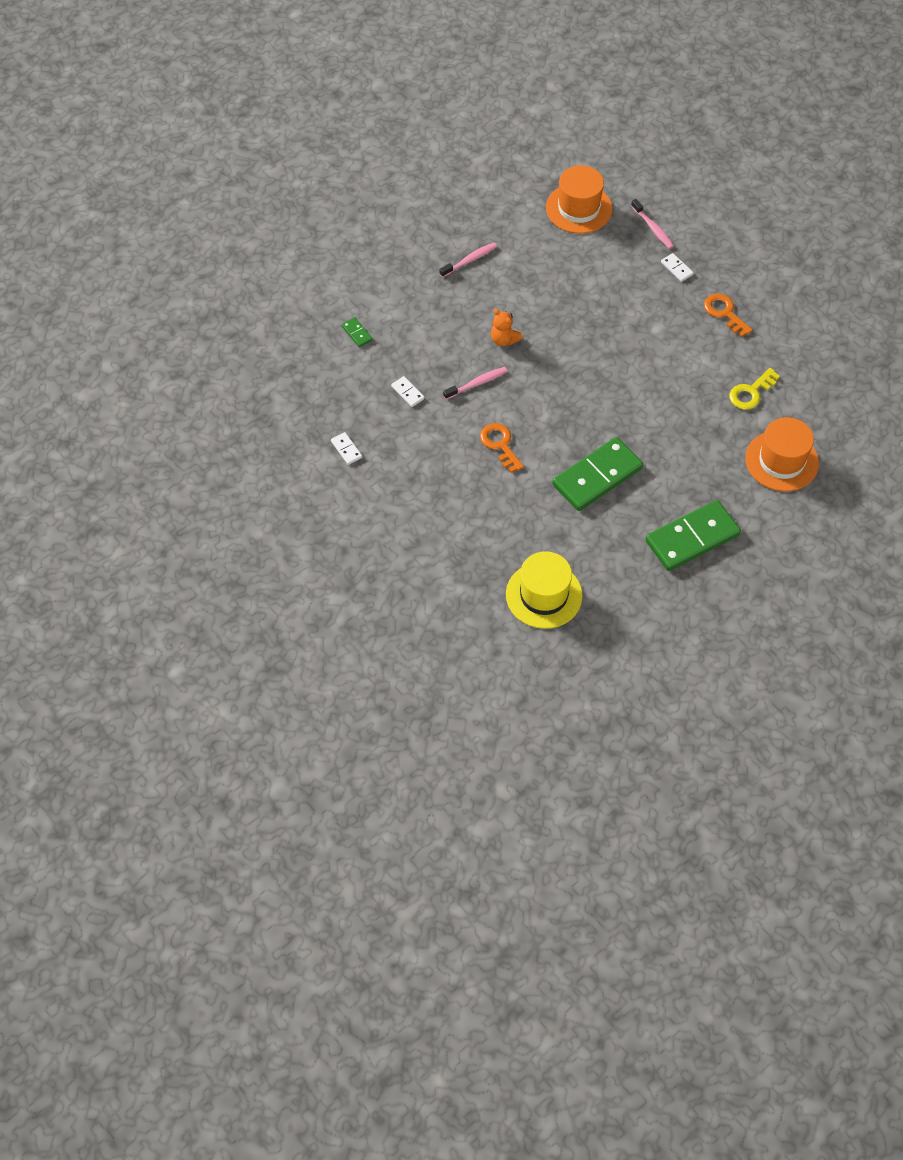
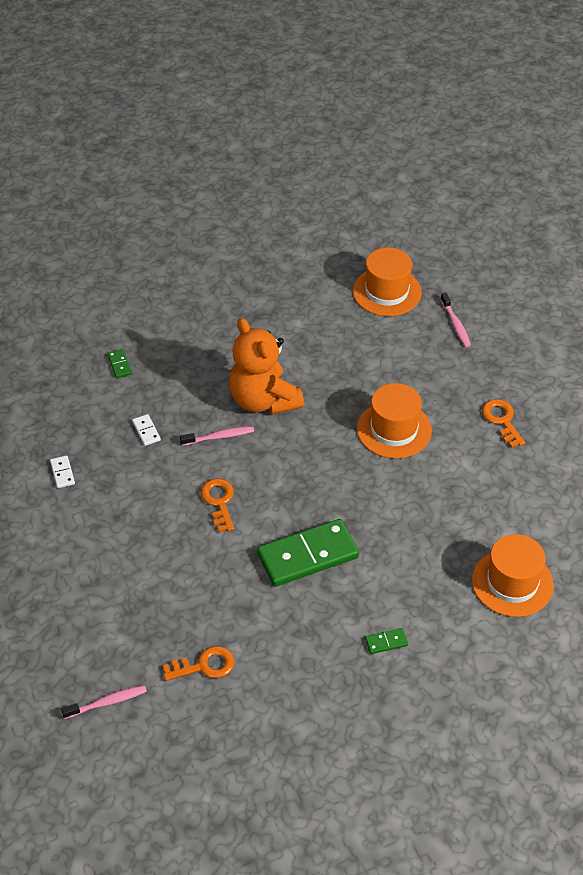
camera: 15 degrees right, 10 degrees down
pink toothbrush [439,242,497,277] -> pink toothbrush moved to [61,685,147,719]
orange teddy bear [491,309,523,346] -> orange teddy bear [229,318,304,415], size x2.22
yellow hat [506,551,583,629] -> orange key [163,646,235,681]
green domino [645,500,741,571] -> green domino [365,628,408,654], size x0.41
white domino [661,253,693,282] -> none
yellow key [729,368,780,410] -> none
none -> orange hat [357,383,432,459]

